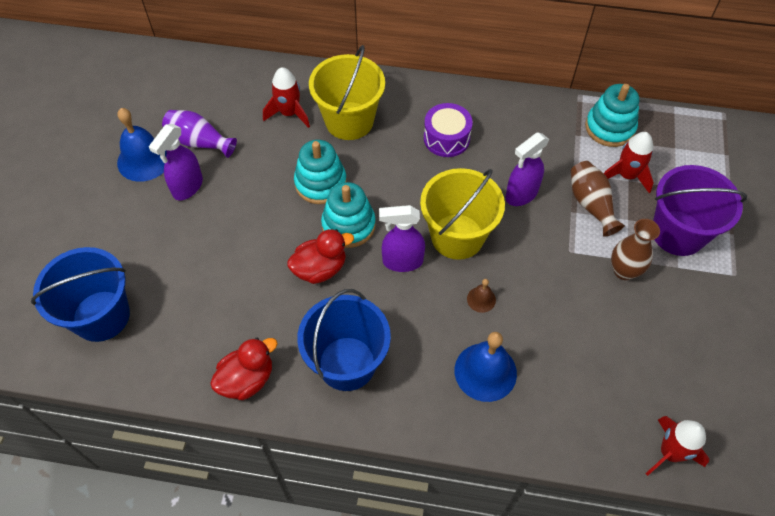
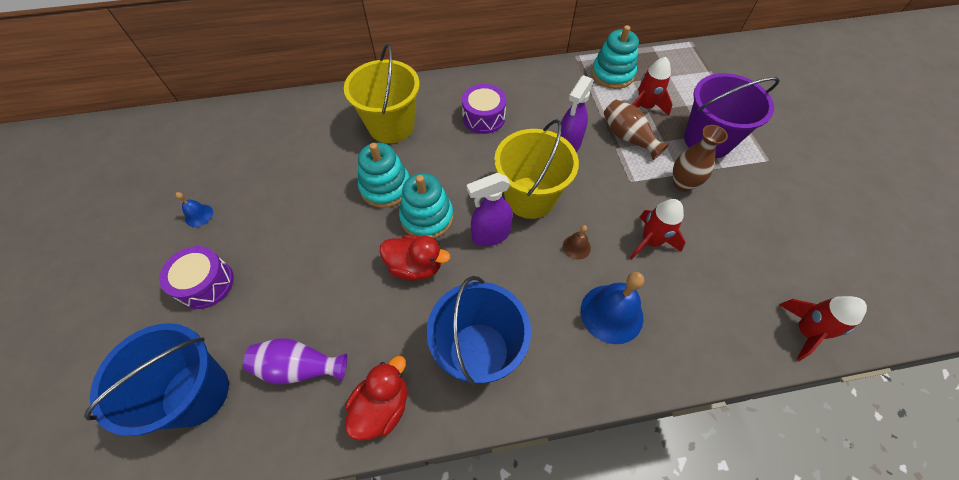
camera: 20 degrees left, 0 degrees up
blue bell [117,108,167,182] -> blue bell [175,192,213,227], size x0.49
purple spray bottle [149,124,203,200] -> none
purple vase [162,110,237,158] -> purple vase moved to [243,338,347,385]
red rocket [263,67,310,128] -> red rocket moved to [630,199,686,260]
red duck [287,229,354,284] -> red duck turned 60 degrees clockwise [380,235,450,280]
none -> purple drum [159,246,234,309]

